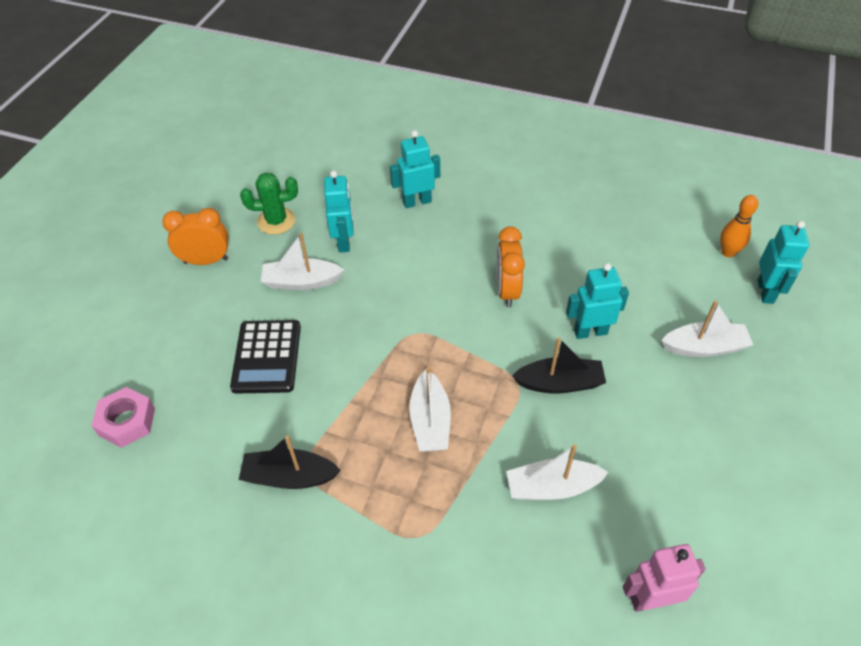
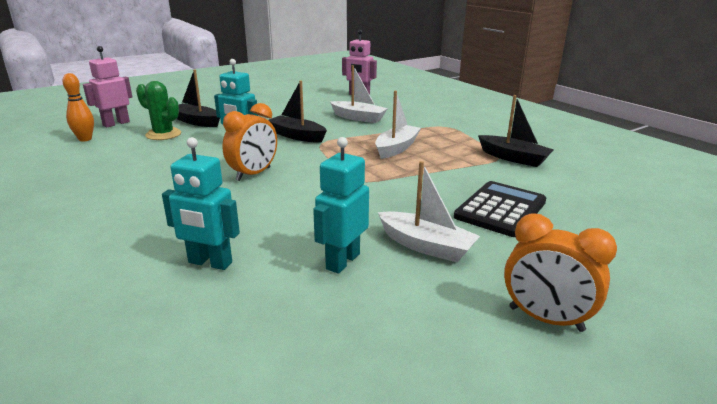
camera: 145 degrees left, 25 degrees down
pink nut [92,387,155,448] -> none
green cactus [240,172,298,235] -> green cactus moved to [136,81,181,140]
white boat [661,300,753,357] -> black boat [177,69,220,127]
turquoise robot [757,221,809,304] -> pink robot [83,46,132,127]

